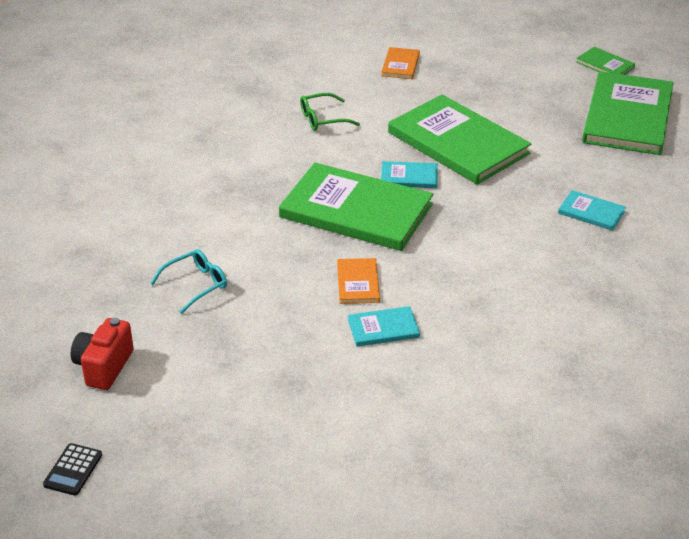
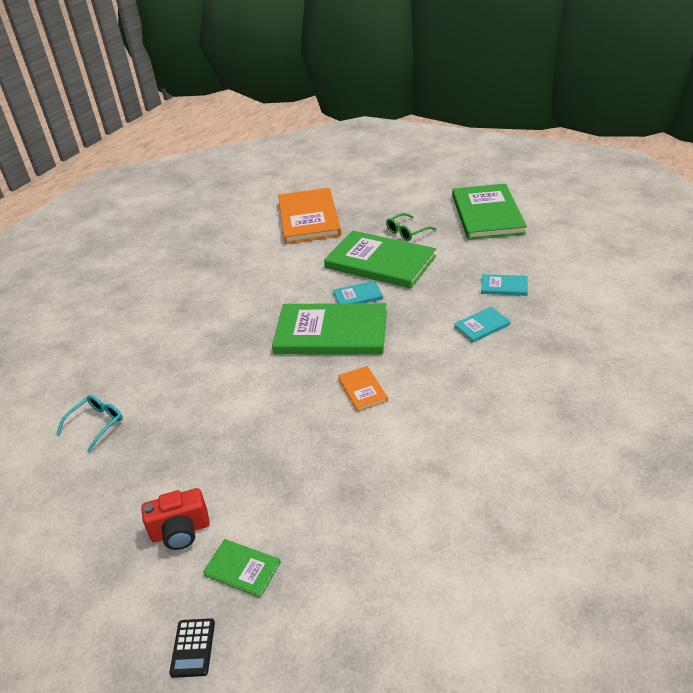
camera: 15 degrees left, 0 degrees up
red camera [71,317,134,390] -> red camera turned 105 degrees counterclockwise [141,488,210,550]
turquoise glasses [150,249,227,314] -> turquoise glasses moved to [56,395,123,453]
green glasses [300,93,360,131] -> green glasses moved to [386,213,437,241]
turquoise book [348,306,420,347] -> turquoise book moved to [454,307,511,343]
orange book [381,47,420,79] -> orange book [278,188,341,244], size x2.28
green book [576,47,635,75] -> green book moved to [203,539,281,598]

